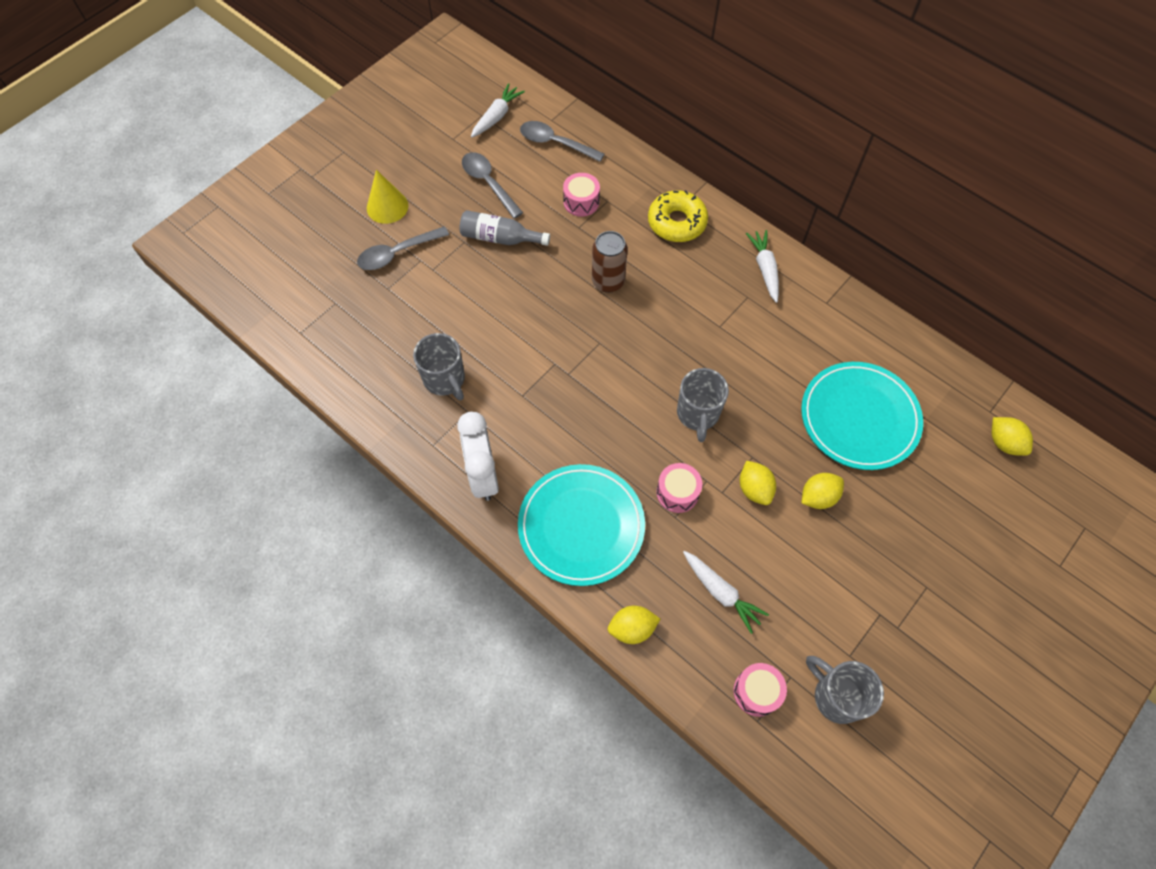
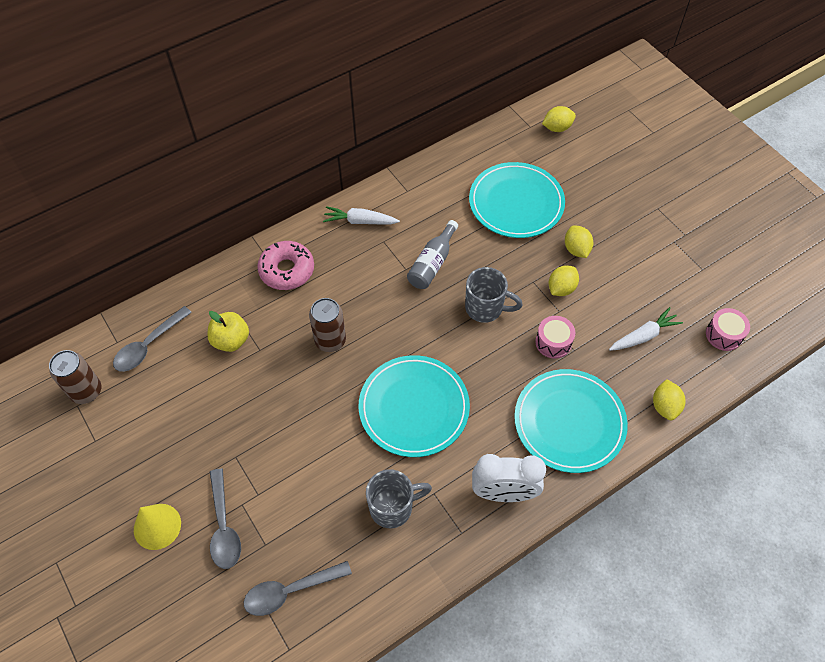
camera: 75 degrees left, 5 degrees down
grey bottle [460,210,550,246] -> grey bottle moved to [407,220,458,289]
grey spoon [462,152,523,219] -> grey spoon moved to [244,561,352,616]
white carrot [471,83,525,138] -> brown can [49,350,101,404]
pink drum [563,173,600,217] -> yellow apple [207,311,249,352]
yellow donut [648,190,708,242] -> pink donut [257,241,314,290]
yellow lemon [740,461,776,505] -> yellow lemon turned 45 degrees counterclockwise [549,265,579,296]
grey mug [806,656,884,724] -> none
none -> turquoise plate [359,355,470,457]

